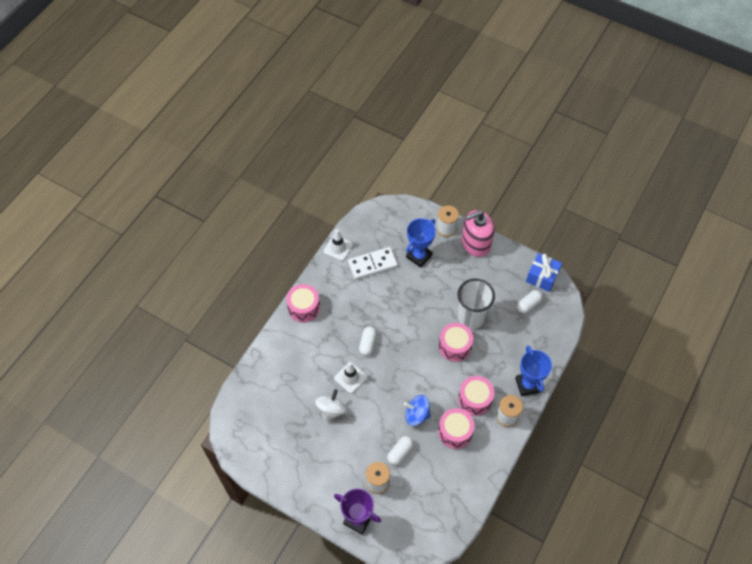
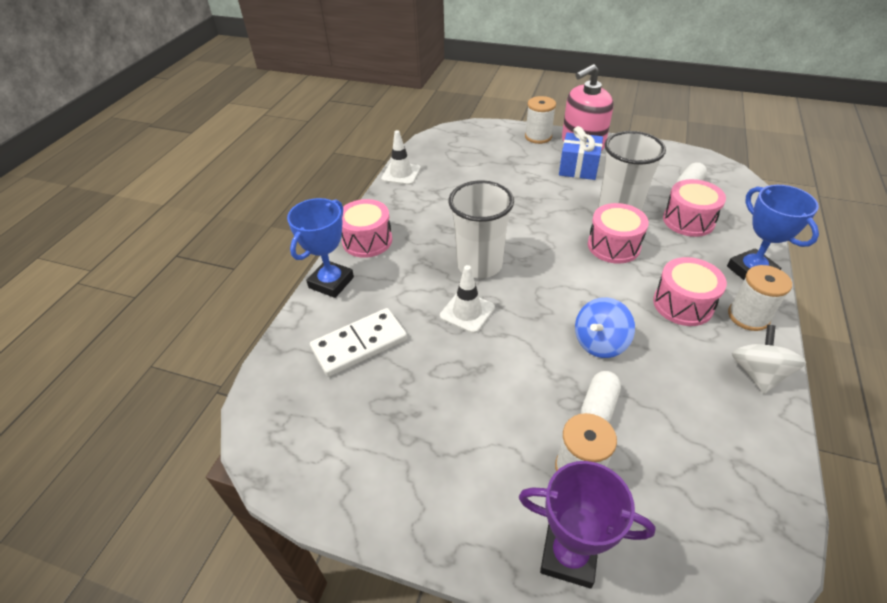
camera: 10 degrees left, 15 degrees down
white spinning top [315,389,347,422] -> white spinning top moved to [732,325,806,394]
white domino [348,247,398,280] -> white domino moved to [310,308,407,377]
white capsule [359,326,377,356] -> white cup [449,180,514,279]
blue spinning top [404,395,431,426] -> blue spinning top turned 45 degrees counterclockwise [575,297,635,358]
blue trophy [406,218,436,268] -> blue trophy moved to [287,198,354,298]
pink drum [438,408,475,449] -> pink drum moved to [663,179,726,237]
blue gift [526,253,562,292] -> blue gift moved to [559,126,603,180]

